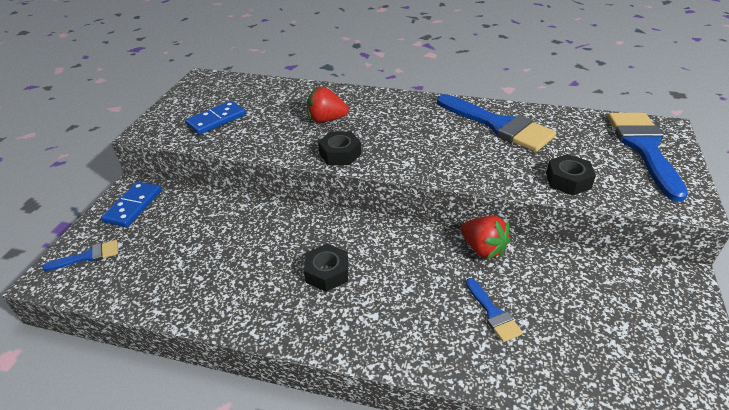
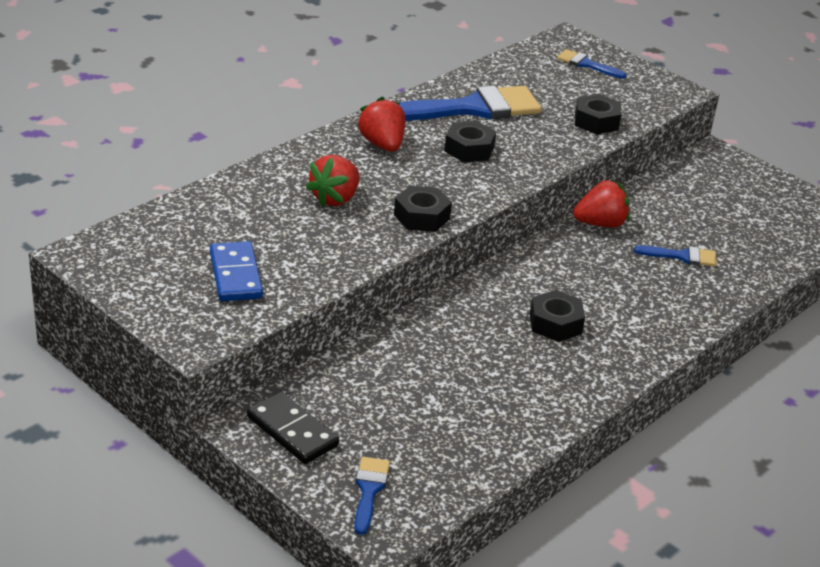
camera: 65 degrees left, 5 degrees down
blue domino [101,182,162,227] -> black domino [247,391,339,464]
blue brush [608,113,688,202] -> blue brush [557,49,626,79], size x0.47
none -> red strawberry [357,96,405,152]
none -> black nut [444,121,496,162]

